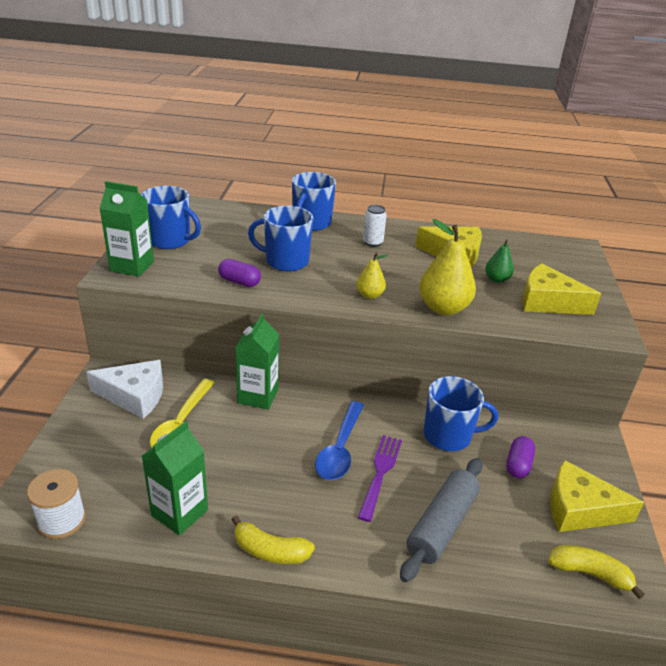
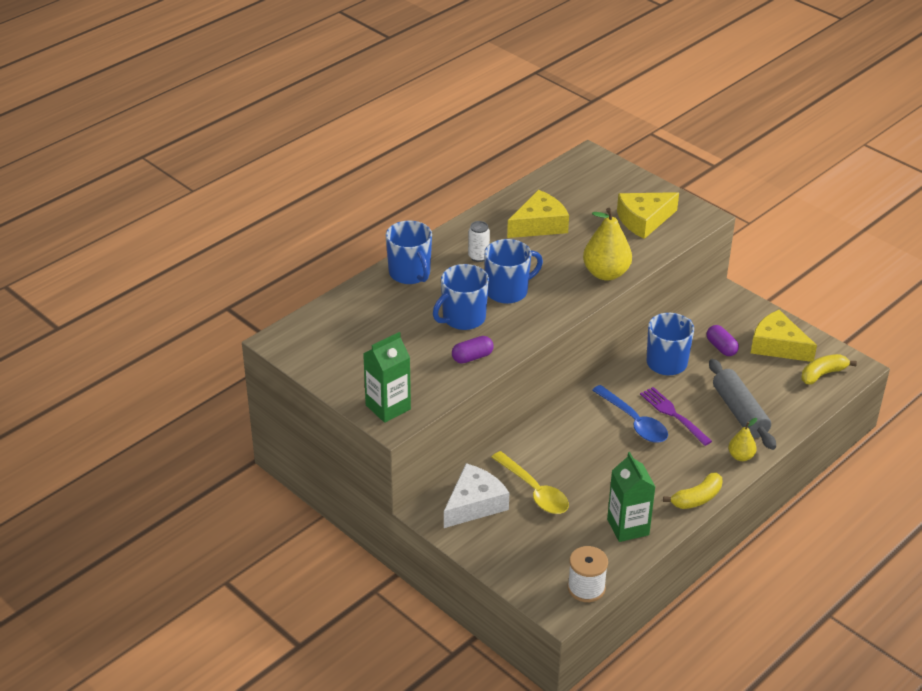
camera: 50 degrees left, 5 degrees up
blue mug [141,186,201,249] -> blue mug moved to [484,239,543,304]
green carton [235,313,280,410] -> none
yellow pear [357,253,388,299] -> yellow pear moved to [728,418,757,461]
green pear [485,239,514,283] -> none
yellow cheese [550,460,645,532] -> yellow cheese turned 75 degrees clockwise [751,310,817,362]

